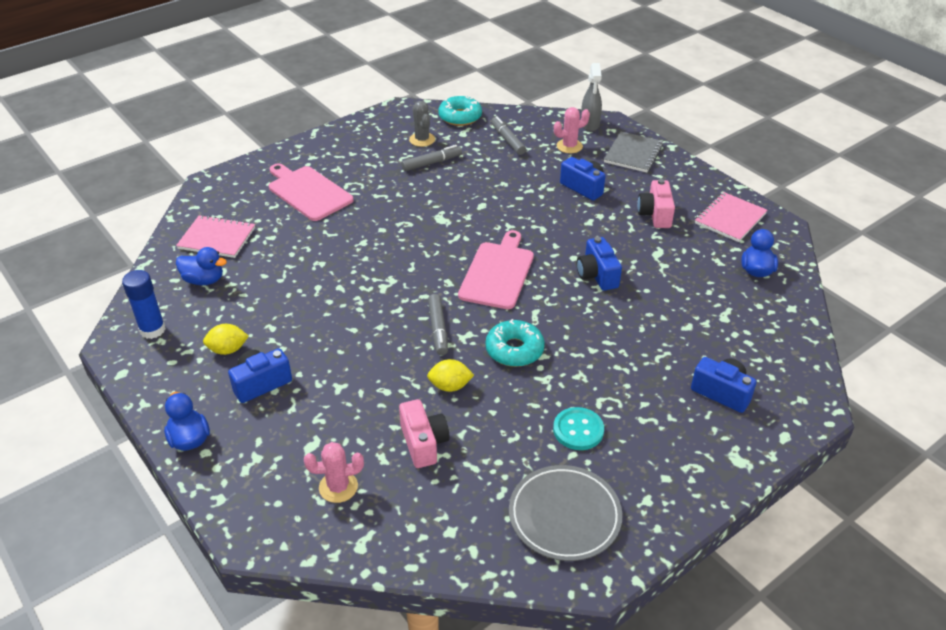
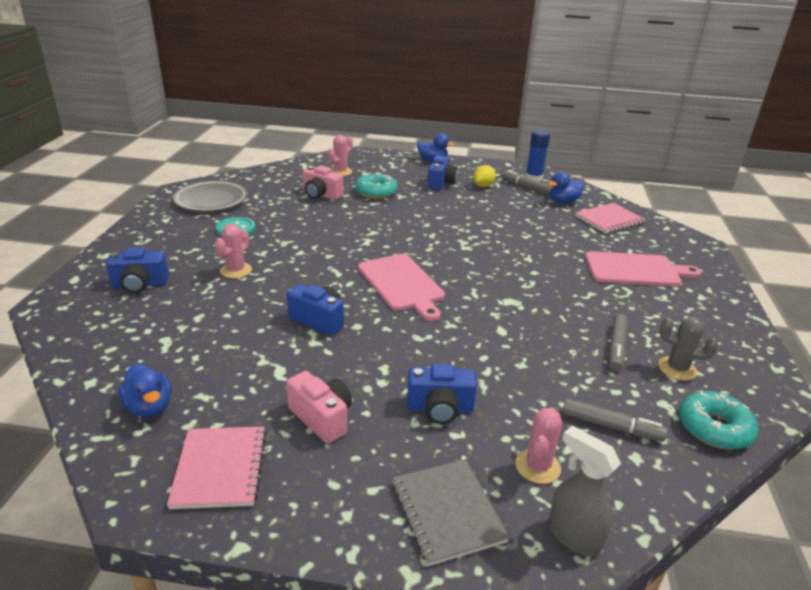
camera: 135 degrees right, 10 degrees down
yellow lemon [427,359,474,392] -> none
grey marker [428,294,448,355] -> grey marker moved to [502,170,553,195]
turquoise donut [486,319,545,367] -> turquoise donut moved to [355,172,398,199]
none -> pink cactus [215,224,252,278]

